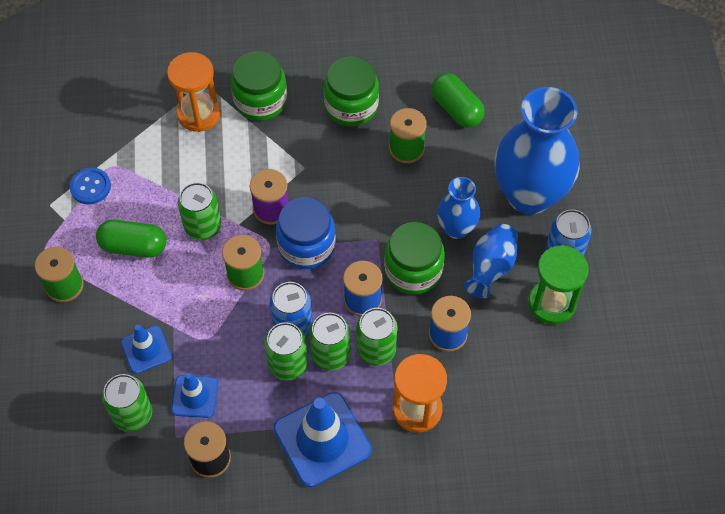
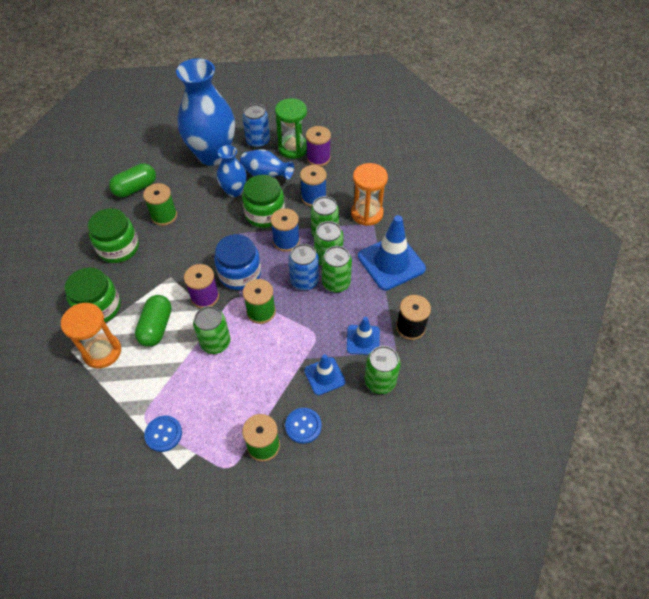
camera: 90 degrees left, 5 degrees down
green capsule [96,220,166,258] -> green capsule moved to [135,295,172,347]
none -> blue button [285,408,322,444]
none -> purple spool [306,126,331,166]

